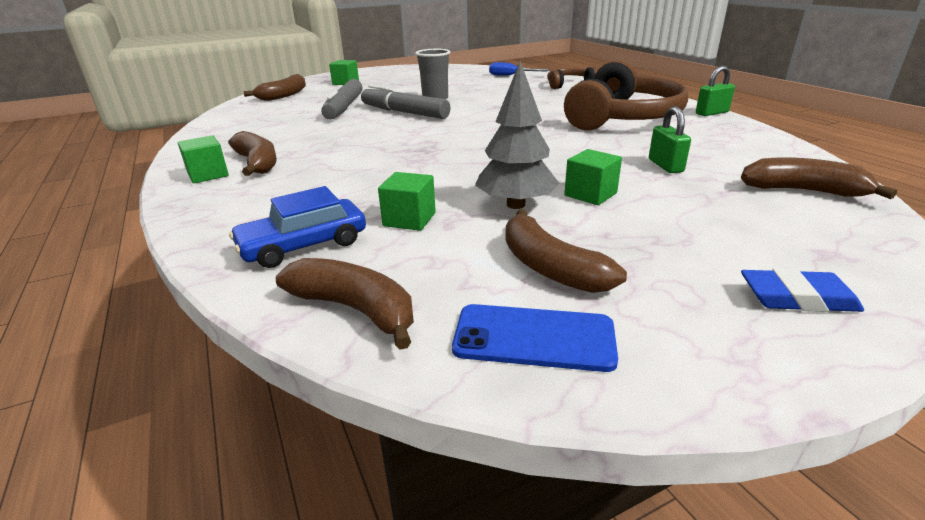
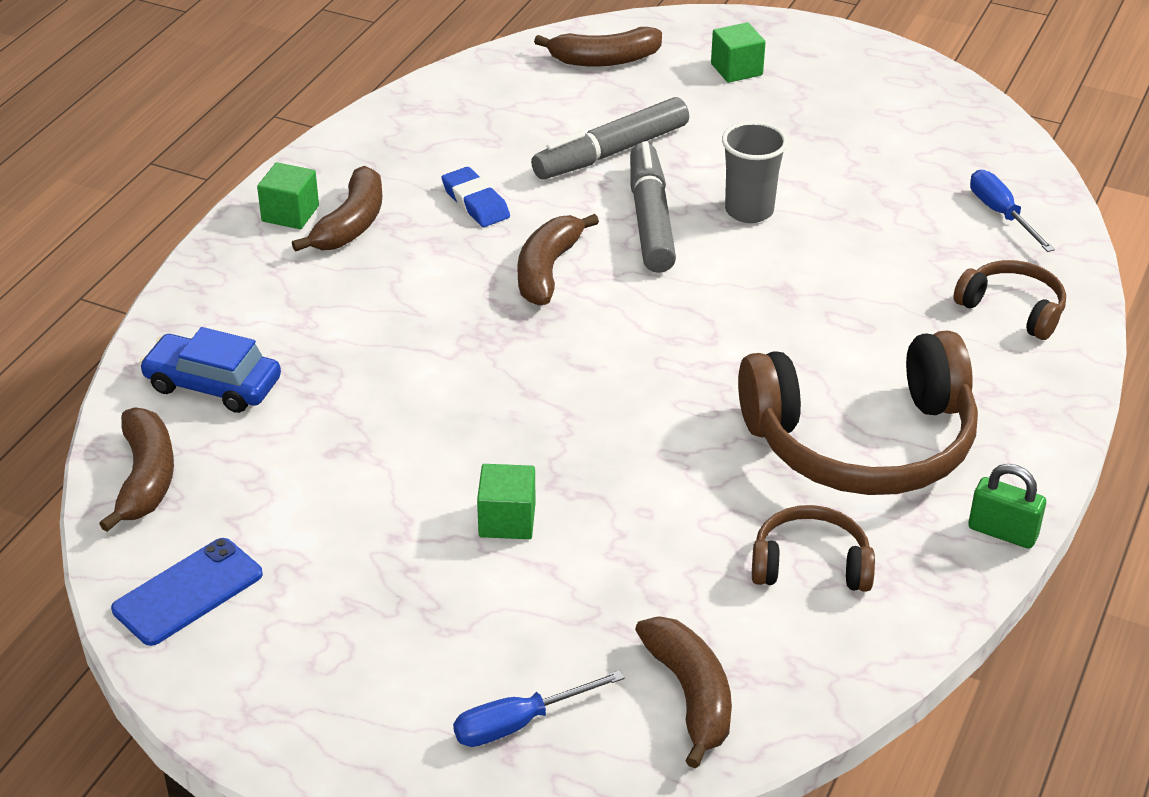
camera: 50 degrees right, 10 degrees up
green cube [378,172,436,231] -> none
blue phone [452,304,618,372] -> blue phone turned 75 degrees clockwise [111,538,263,646]
grey tree [475,61,560,209] -> none
brown banana [505,209,627,293] -> brown banana moved to [517,214,599,305]
green padlock [649,106,691,173] -> none
blue eraser [741,268,864,312] -> blue eraser moved to [441,167,510,227]
none -> blue screwdriver [453,670,625,747]
none -> brown headphones [752,505,875,592]

